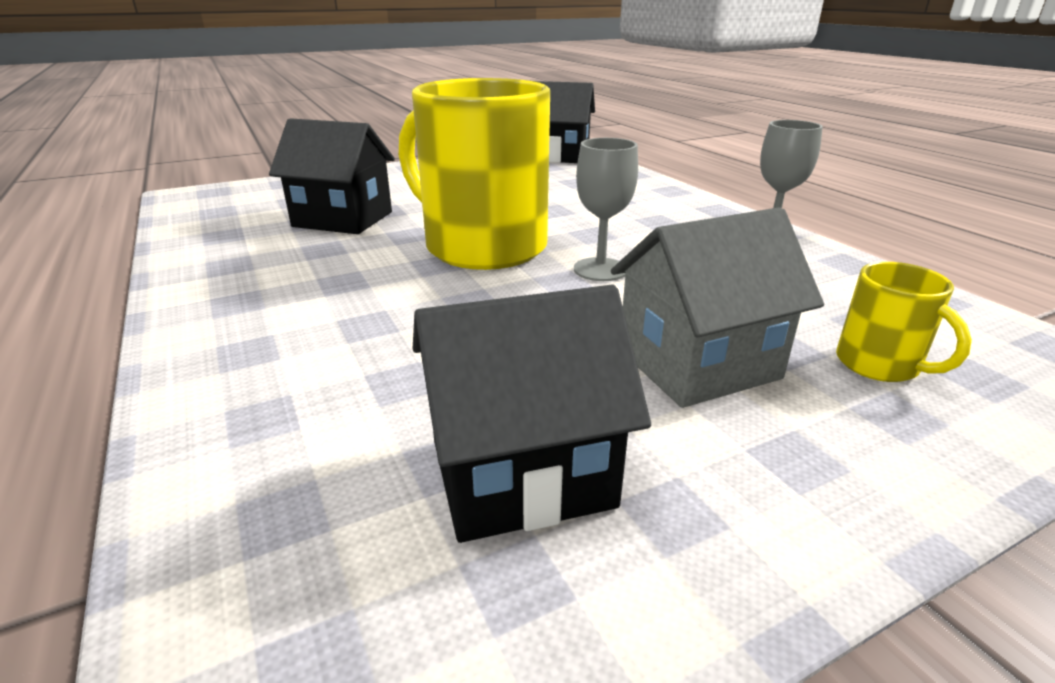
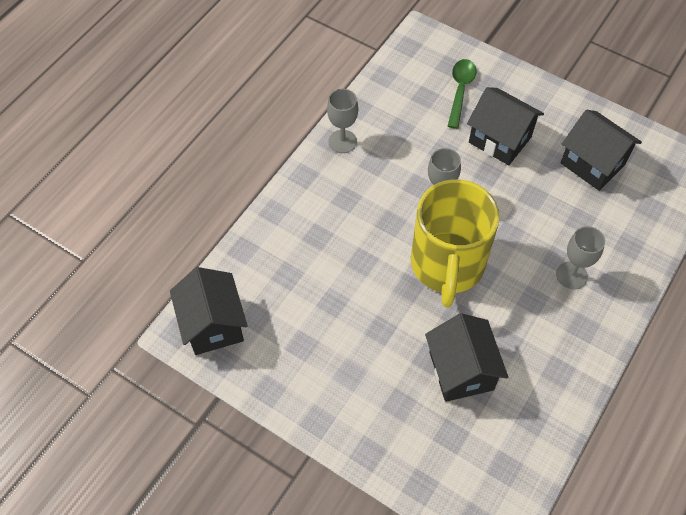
camera: 120 degrees left, 30 degrees up
grey house [611,207,824,408] -> black house [467,87,544,165]
yellow mug [836,262,972,382] -> green spoon [448,59,477,129]
none -> grey goblet [556,226,605,290]

